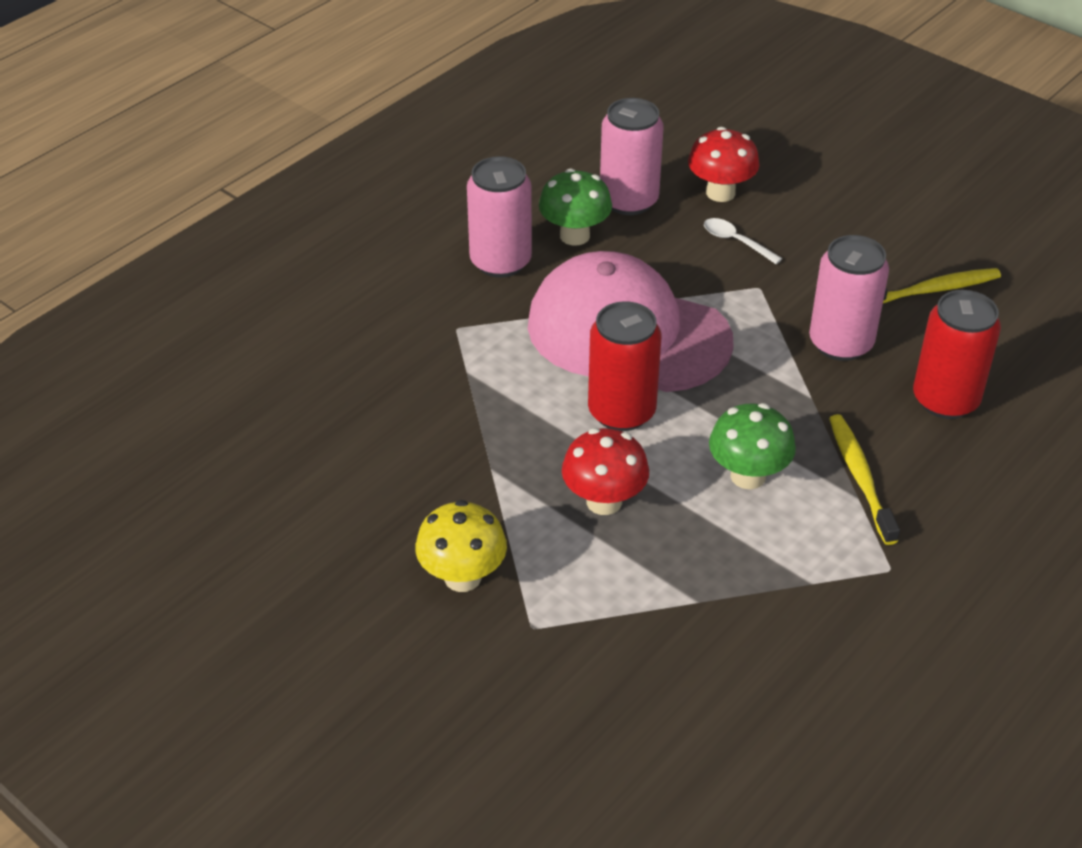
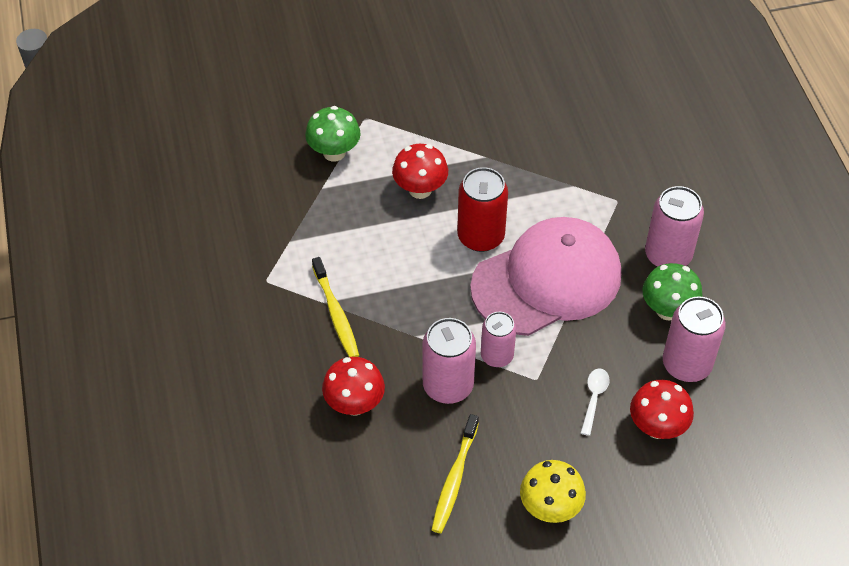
camera: 125 degrees right, 10 degrees up
yellow mushroom [415,500,507,592] -> yellow mushroom moved to [520,460,586,523]
white spoon [704,218,783,264] -> white spoon turned 60 degrees counterclockwise [581,369,610,436]
green mushroom [709,403,796,489] -> green mushroom moved to [305,106,361,162]
yellow toothbrush [829,414,900,545] -> yellow toothbrush turned 45 degrees clockwise [312,257,359,357]
red can [913,290,1001,419] -> red mushroom [322,357,385,415]
none -> pink can [481,312,516,367]

